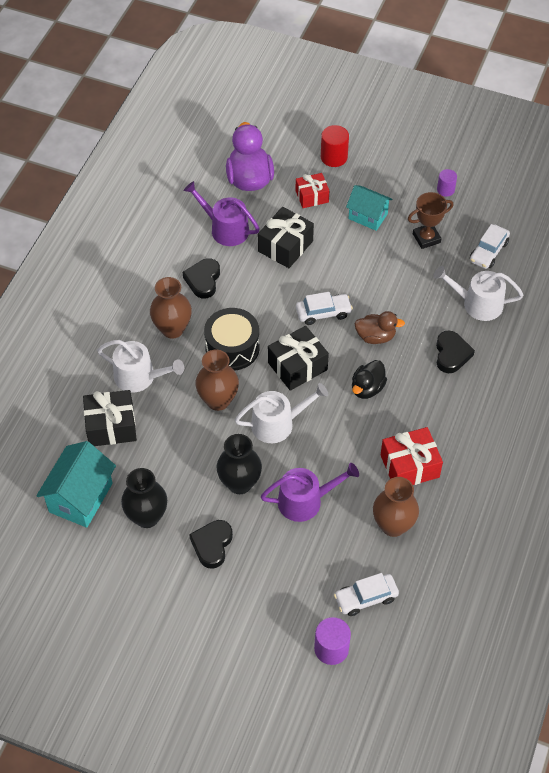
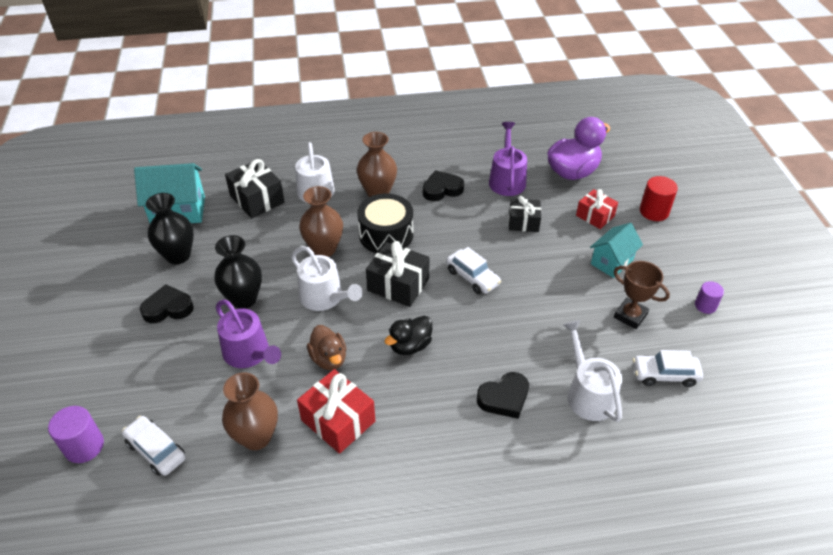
camera: 60 degrees right, 10 degrees down
black gift [258,207,314,268] -> black gift [509,196,541,232], size x0.66
turquoise house [346,185,392,231] -> turquoise house turned 45 degrees clockwise [590,223,643,278]
black duck [352,360,387,399] -> black duck turned 45 degrees counterclockwise [384,316,432,355]
brown duck [354,311,405,344] -> brown duck moved to [307,325,346,370]

